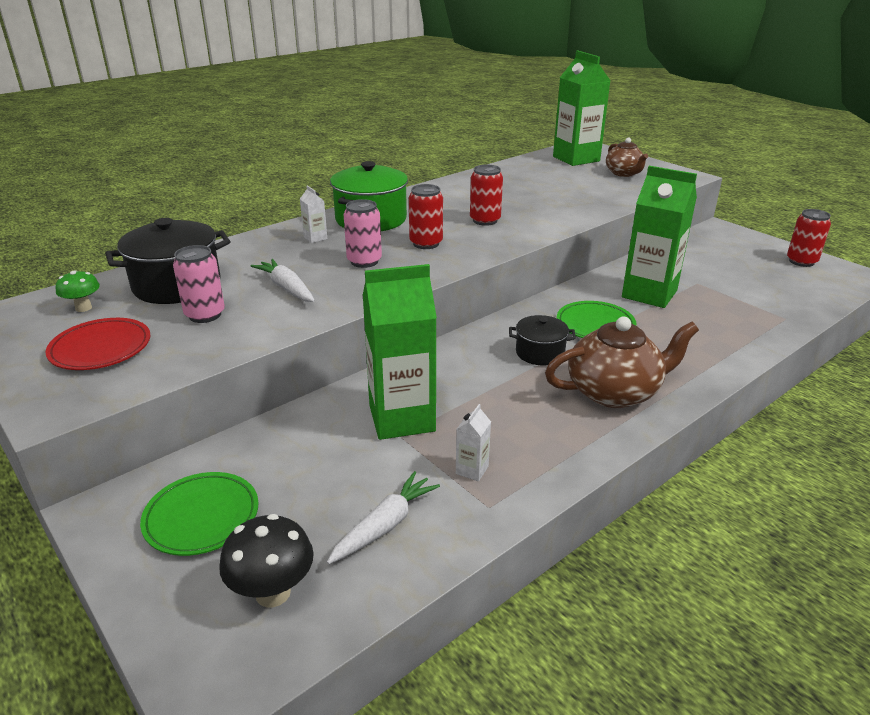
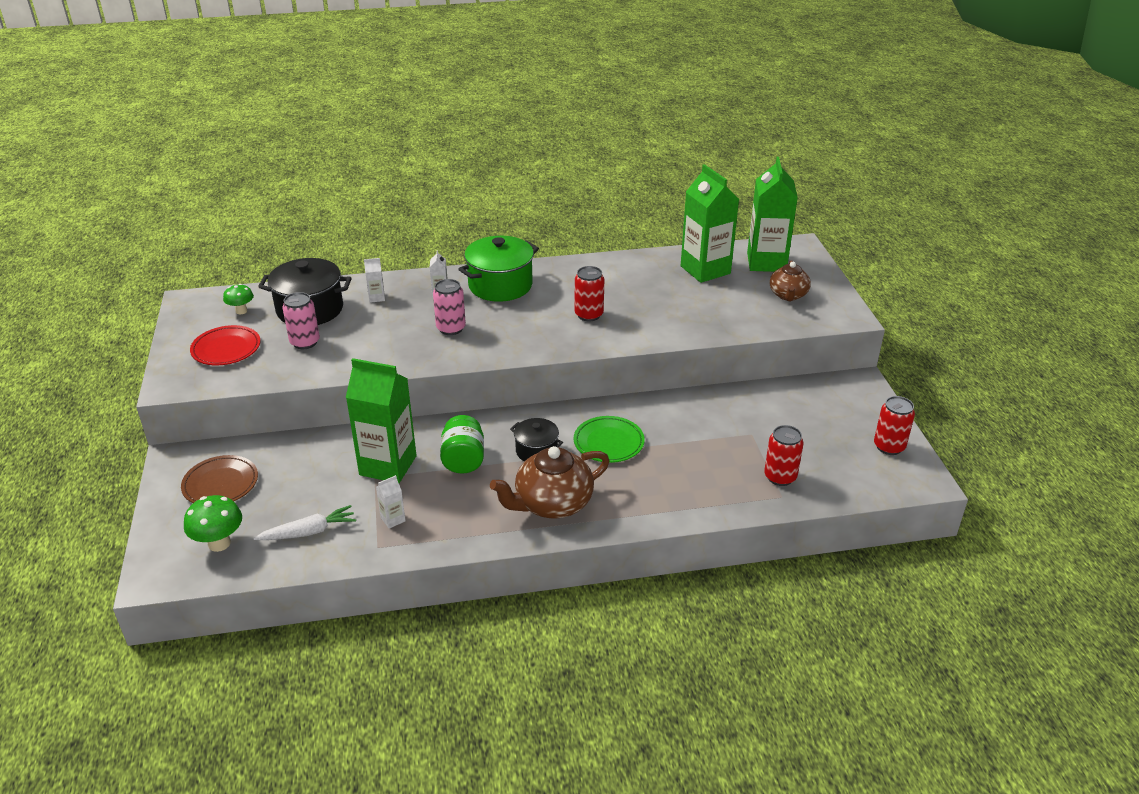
camera: 30 degrees right, 5 degrees up
green plate [140,472,259,556] -> brown plate [181,455,258,503]
black mushroom [219,514,314,607] -> green mushroom [184,495,242,552]
white carrot [251,259,315,302] -> none
red can [409,184,443,249] -> red can moved to [764,425,804,486]
brown teapot [545,316,699,408] -> brown teapot turned 135 degrees clockwise [490,446,610,519]
green carton [622,166,697,308] -> green carton moved to [681,164,739,283]
none -> white carton [364,258,385,303]
none -> green jar [440,415,484,473]

